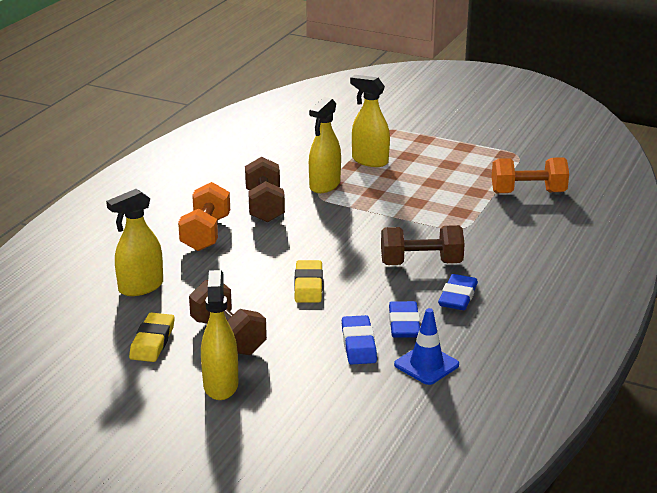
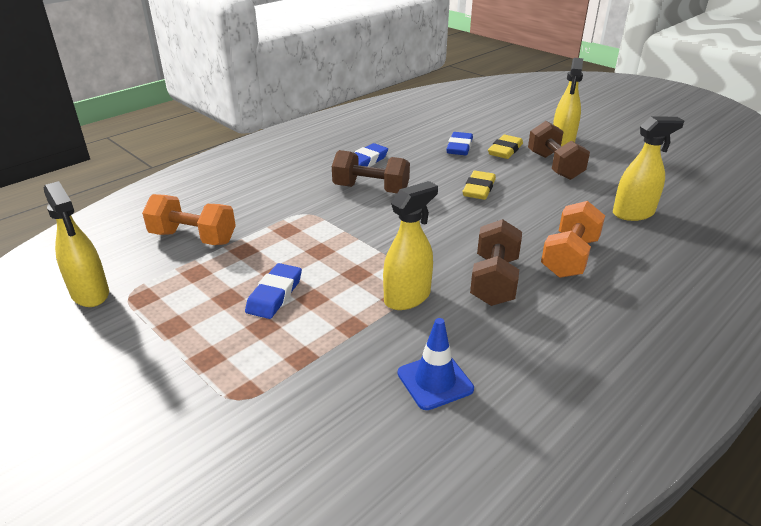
camera: 160 degrees left, 5 degrees up
yellow eraser [129,313,175,362] -> yellow eraser moved to [488,135,523,159]
yellow spray bottle [350,75,390,167] -> yellow spray bottle moved to [44,181,109,307]
blue eraser [389,301,420,338] -> blue eraser moved to [245,263,302,319]
blue traffic cone [394,308,459,385] -> blue traffic cone moved to [398,318,474,410]

